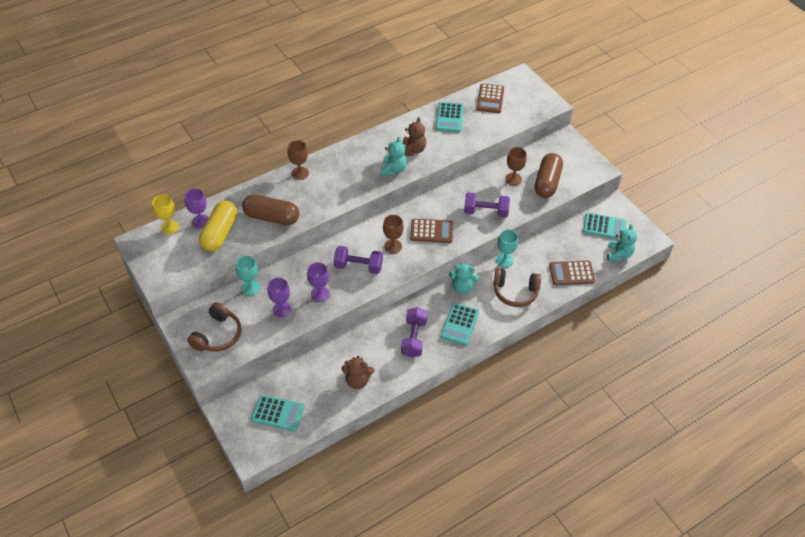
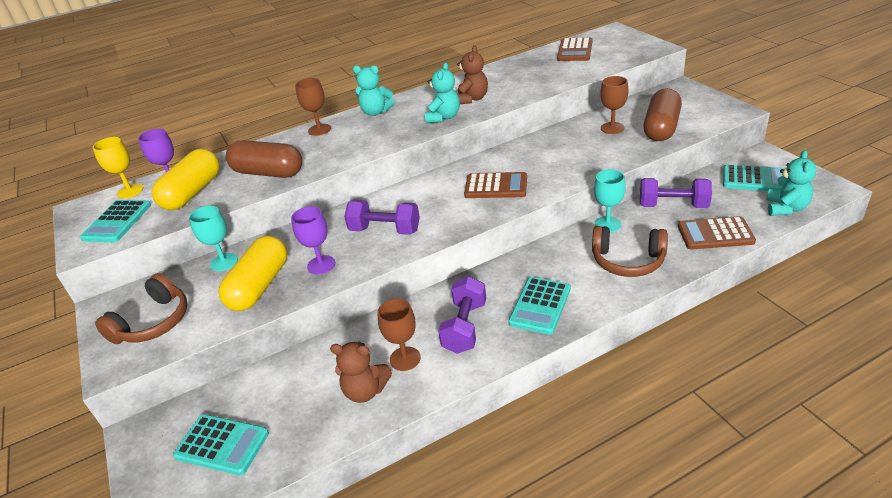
camera: 10 degrees right, 15 degrees down
purple goblet [268,278,291,317] -> yellow capsule [218,235,287,311]
brown goblet [383,215,404,254] -> brown goblet moved to [377,298,421,371]
turquoise calculator [436,102,464,133] -> turquoise calculator moved to [80,200,151,242]
turquoise teddy bear [449,263,479,294] -> turquoise teddy bear moved to [353,65,395,116]
purple dumbbell [464,192,510,218] -> purple dumbbell moved to [640,178,712,208]

